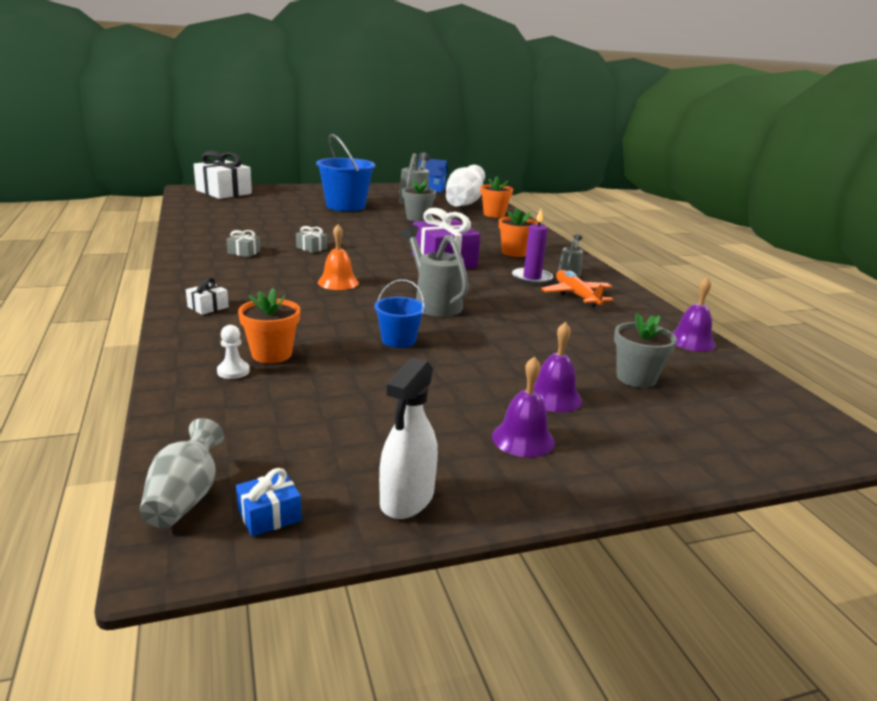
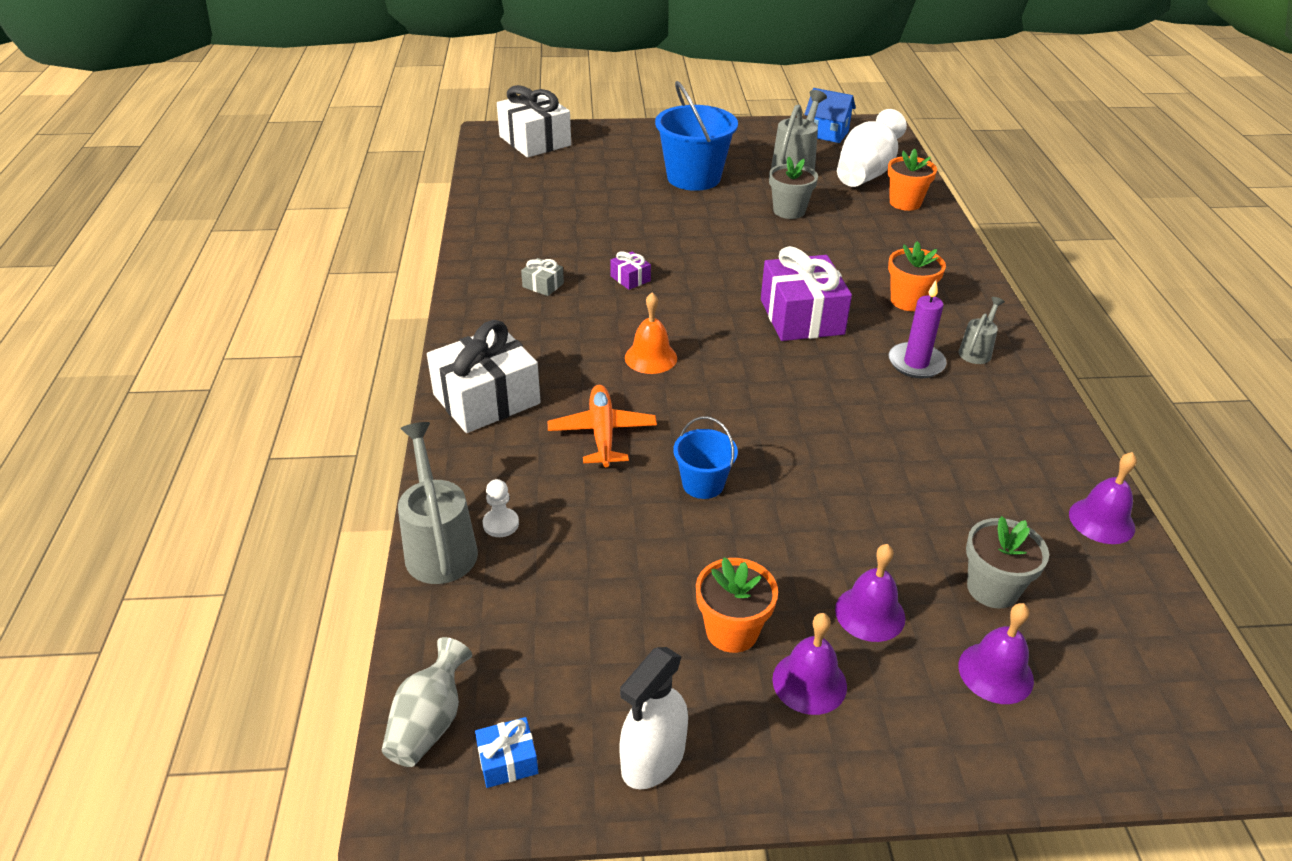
camera: 15 degrees right, 15 degrees up
white gift [186,278,229,315] -> white gift [427,320,541,433], size x2.28
orange flower pot [238,288,300,363] -> orange flower pot moved to [696,557,778,653]
grey gift [296,226,328,253] -> purple gift [610,251,651,290]
grey watering can [401,226,469,317] -> grey watering can moved to [398,422,478,584]
orange plane [541,270,614,307] -> orange plane moved to [548,385,657,467]
none -> purple bell [959,603,1034,704]

